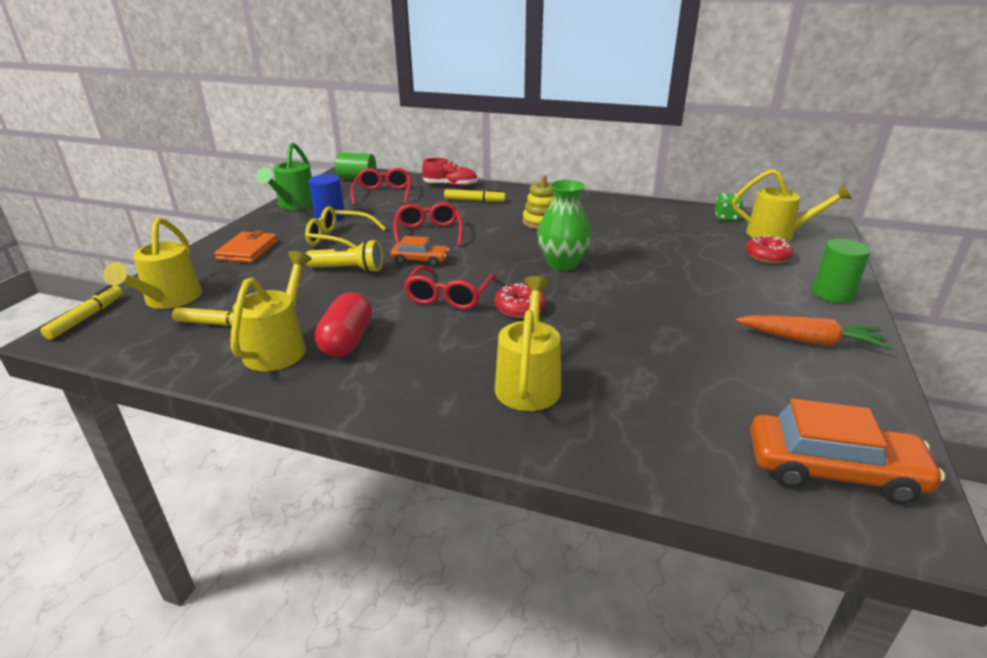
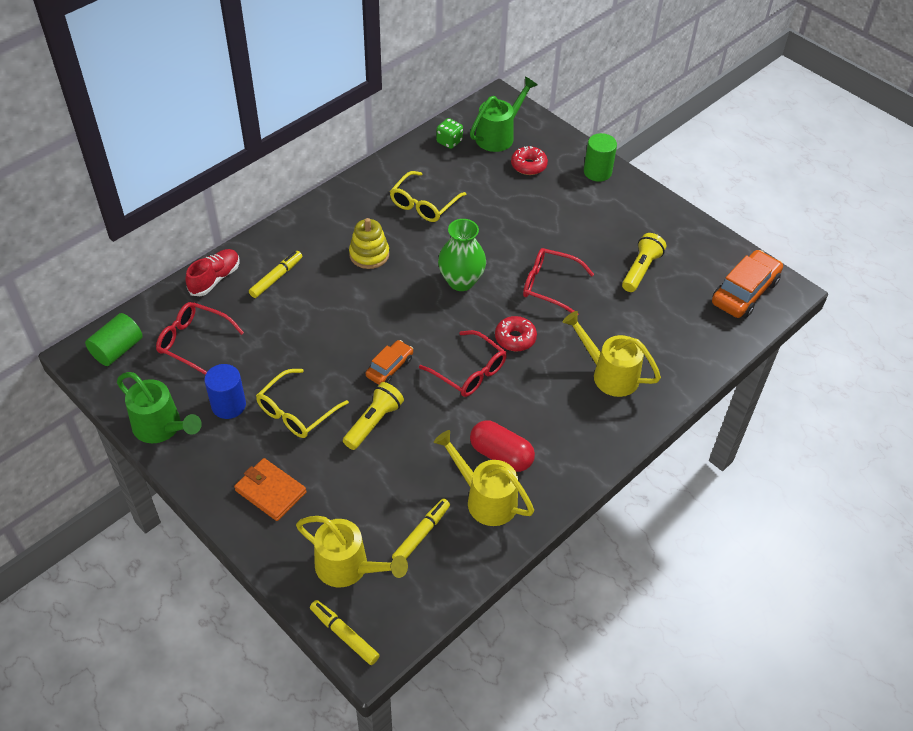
camera: 65 degrees left, 20 degrees up
red glasses [393,202,463,247] -> red glasses moved to [523,248,594,313]
yellow watering can [732,169,852,242] -> green watering can [470,77,537,152]
orange carrot [736,315,890,349] -> none
none -> yellow glasses [390,171,466,222]
none -> yellow flashlight [622,233,666,292]

